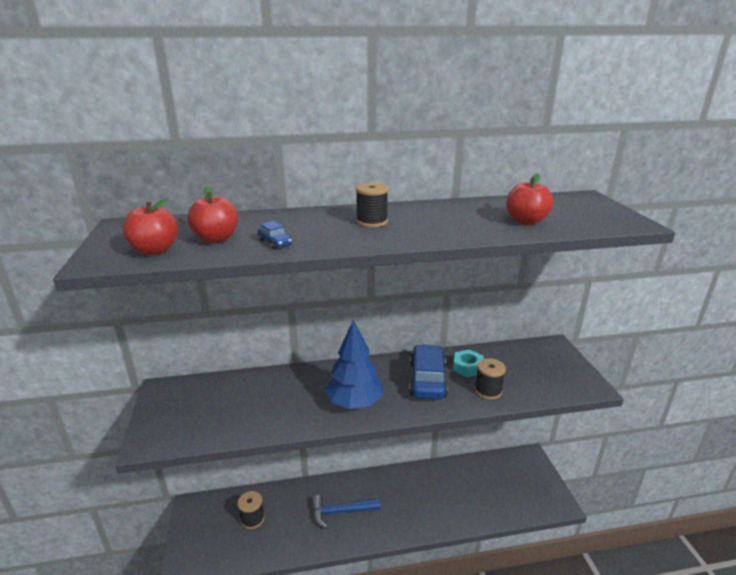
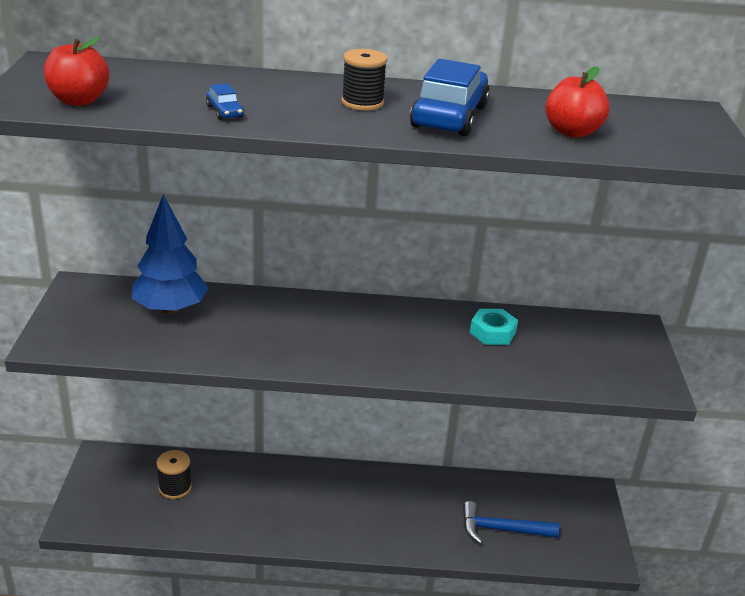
camera: 10 degrees right, 5 degrees up
red apple [187,186,238,243] -> none
blue hammer [312,495,380,528] -> blue hammer moved to [463,501,560,544]
blue tree [325,319,383,409] -> blue tree moved to [132,194,208,314]
blue car [409,344,448,399] -> blue car moved to [410,59,490,136]
black spool [475,358,506,400] -> none

